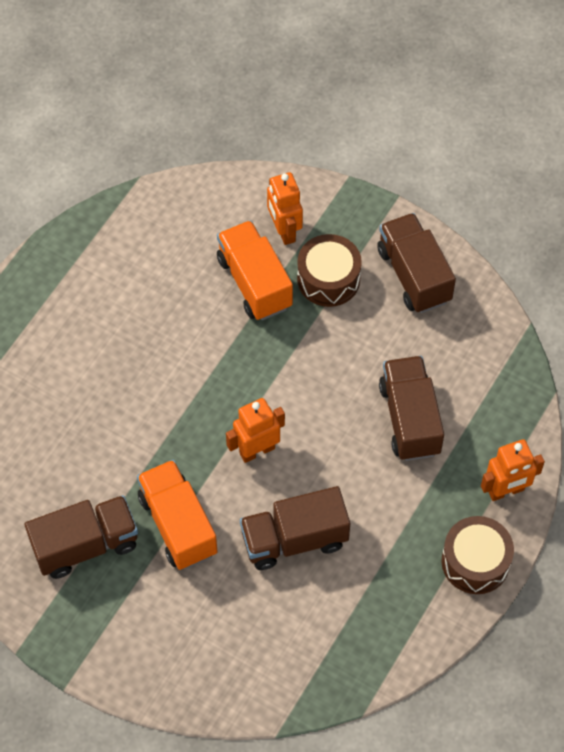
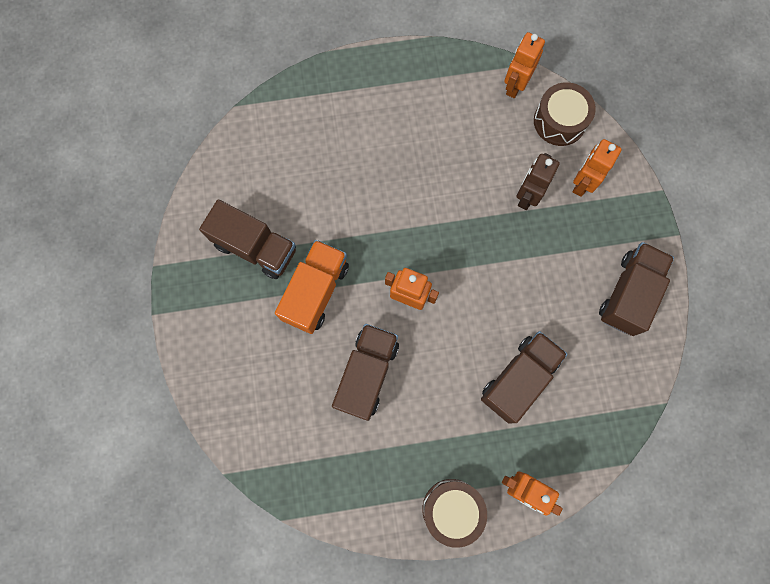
camera: 50 degrees right, 15 degrees up
orange truck [217,220,293,320] -> brown robot [517,153,560,210]
brown truck [240,486,350,570] -> brown truck turned 75 degrees clockwise [332,324,399,421]
brown drum [297,234,362,307] -> brown drum moved to [534,82,596,146]
none -> orange robot [504,32,545,98]

